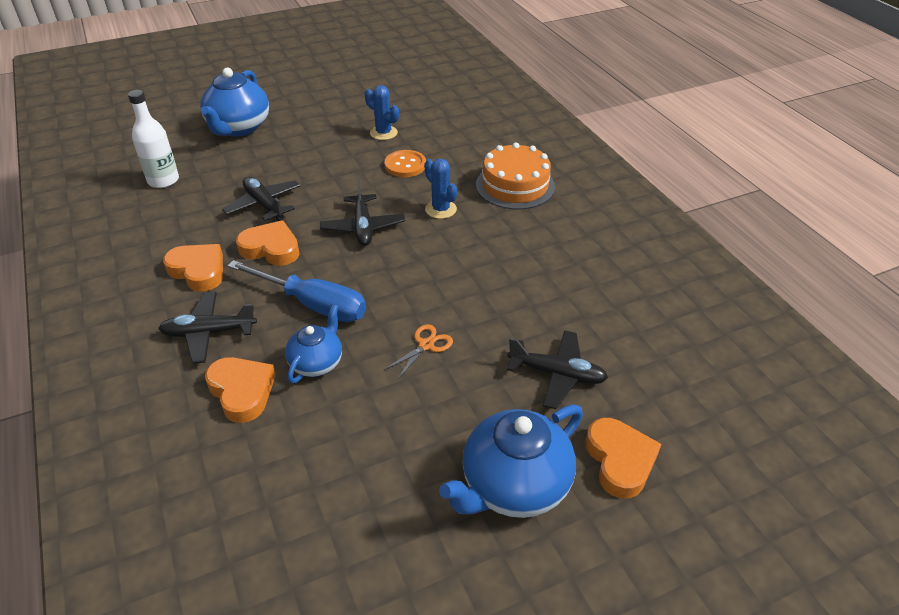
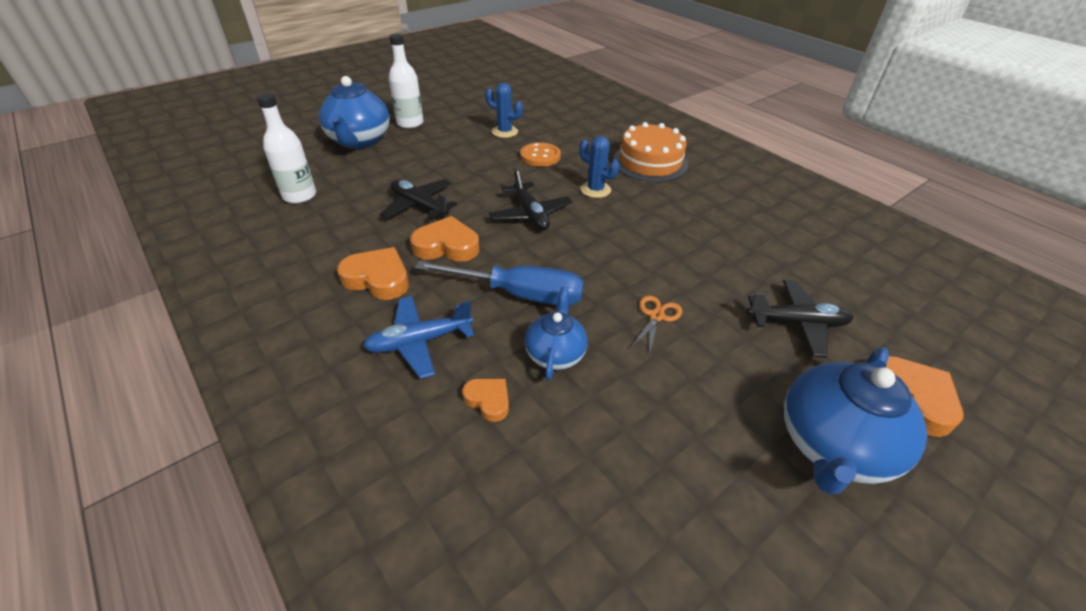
camera: 15 degrees left, 0 degrees up
black plane [158,292,257,364] -> blue plane [363,296,474,379]
orange heart [205,357,276,423] -> orange heart [462,379,509,422], size x0.59
none -> white bottle [389,34,424,129]

